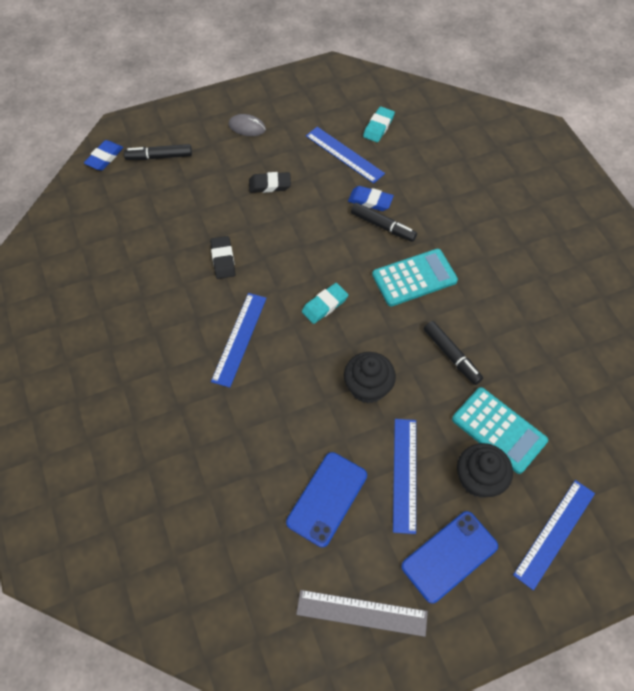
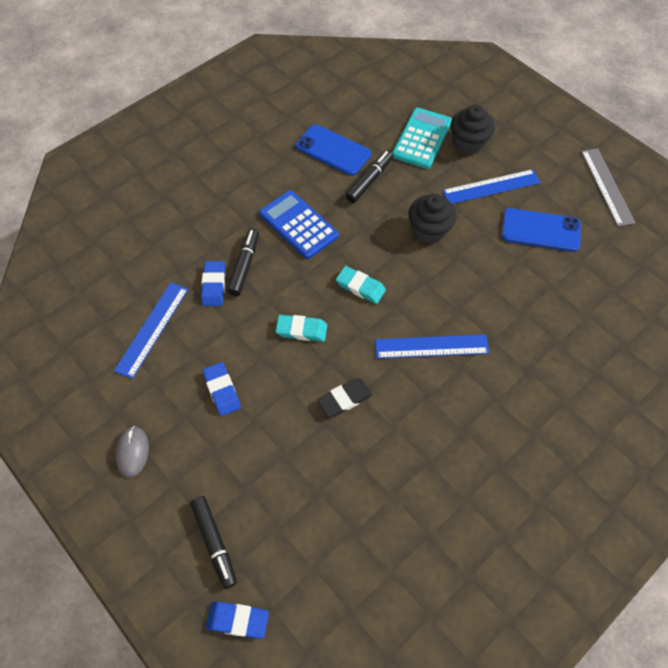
camera: 110 degrees left, 0 degrees up
black eraser [249,172,291,193] -> blue eraser [202,362,241,416]
turquoise eraser [363,106,395,142] -> turquoise eraser moved to [276,315,327,342]
turquoise calculator [372,249,458,306] -> blue calculator [259,190,339,259]
blue phone [401,511,498,604] -> blue phone moved to [296,124,371,176]
blue ruler [513,480,595,590] -> none

